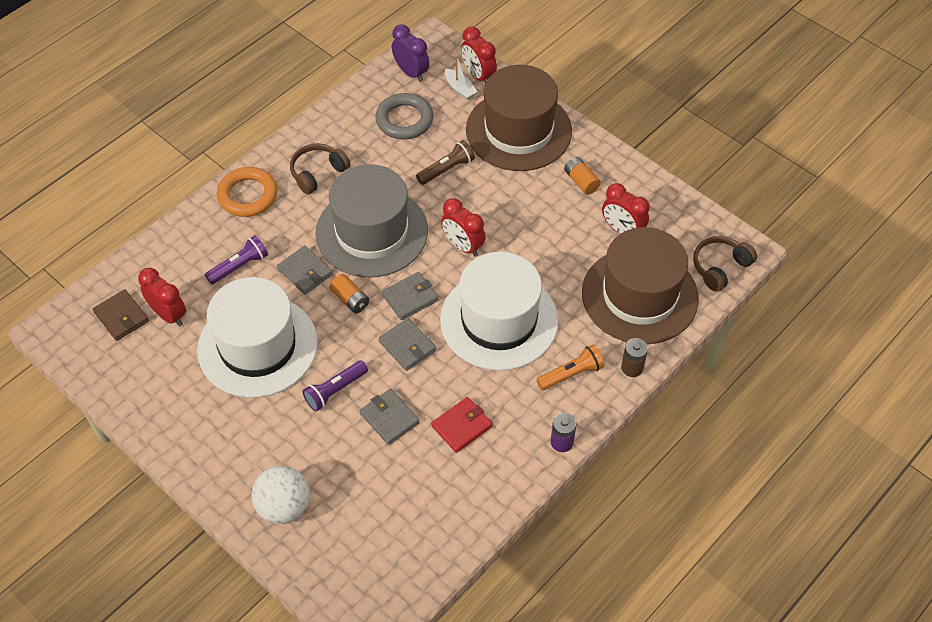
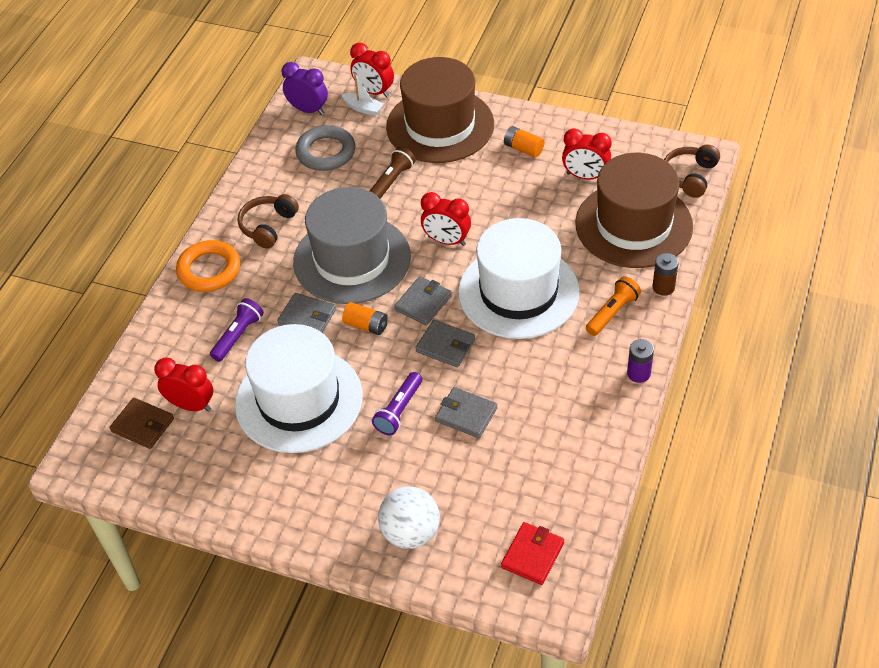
camera: 20 degrees left, 5 degrees down
red wallet [431,397,493,453] -> red wallet moved to [501,522,564,585]

